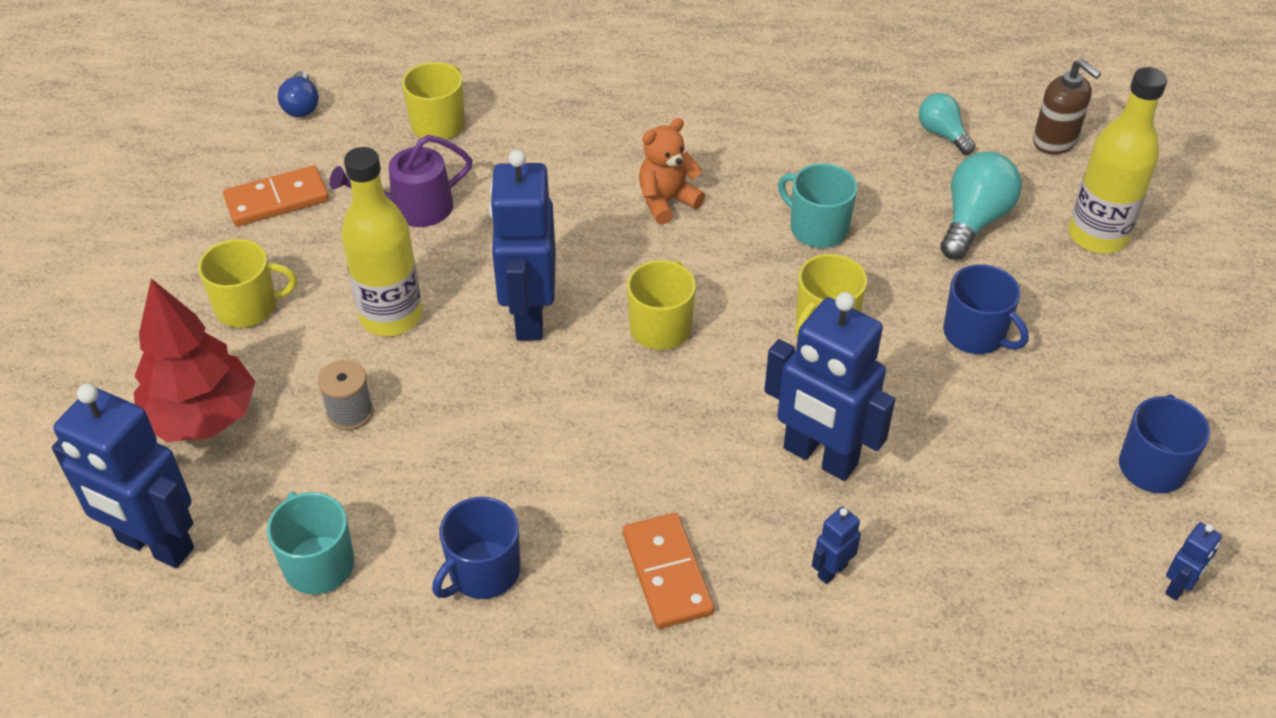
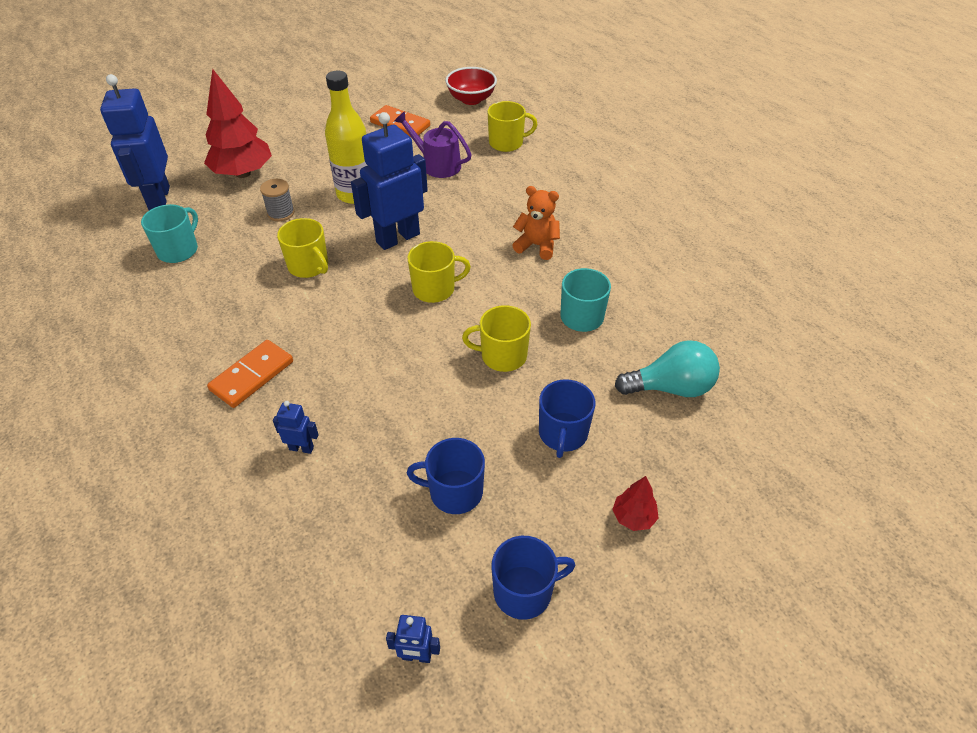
camera: 55 degrees right, 0 degrees up
yellow mug [198,239,297,328] -> yellow mug moved to [277,218,328,278]
blue light bulb [278,71,319,117] -> red bowl [445,67,497,105]
blue mug [432,497,520,599] -> blue mug moved to [406,438,485,514]
blue robot [764,292,895,481] -> none
turquoise light bulb [919,93,976,155] -> none
brown soap dispenser [1033,59,1101,154] -> none
yellow bottle [1068,67,1167,254] -> none
none -> red tree [612,476,659,531]

